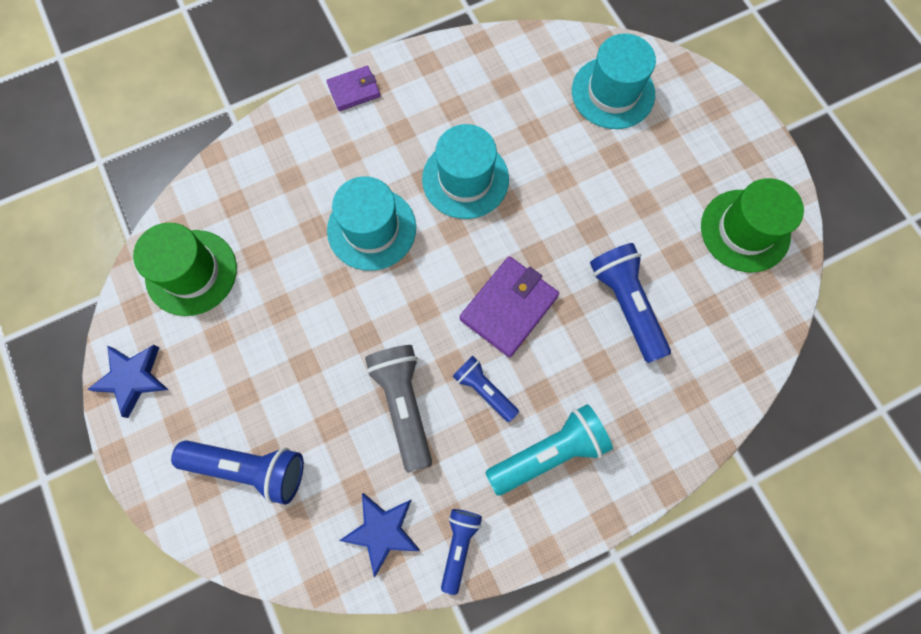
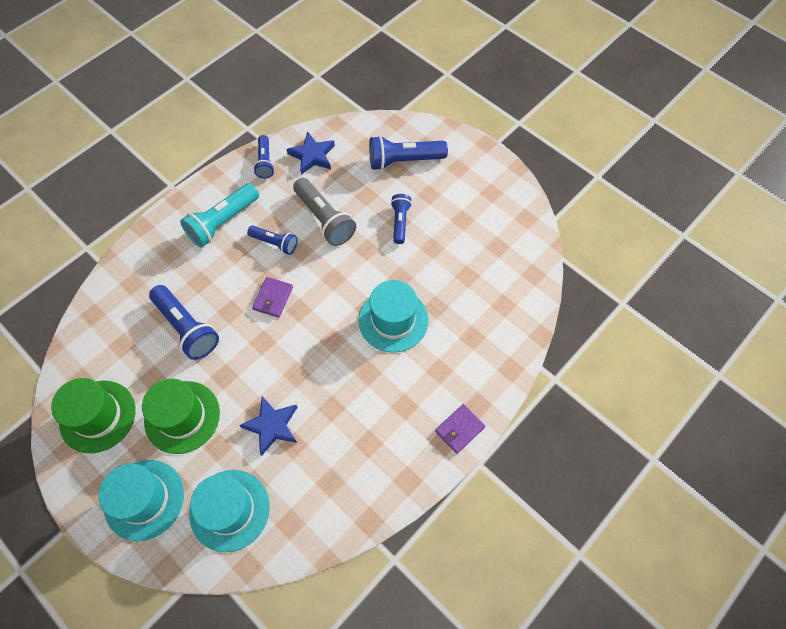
camera: 160 degrees right, 10 degrees down
blue star [87,345,169,418] -> blue star moved to [239,396,297,456]
green hat [133,223,237,316] -> green hat moved to [142,379,220,454]
turquoise hat [422,124,509,219] -> turquoise hat moved to [98,460,184,541]
purple wallet [460,256,559,357] -> purple wallet [252,277,293,318], size x0.60
none -> blue flashlight [391,194,412,244]

